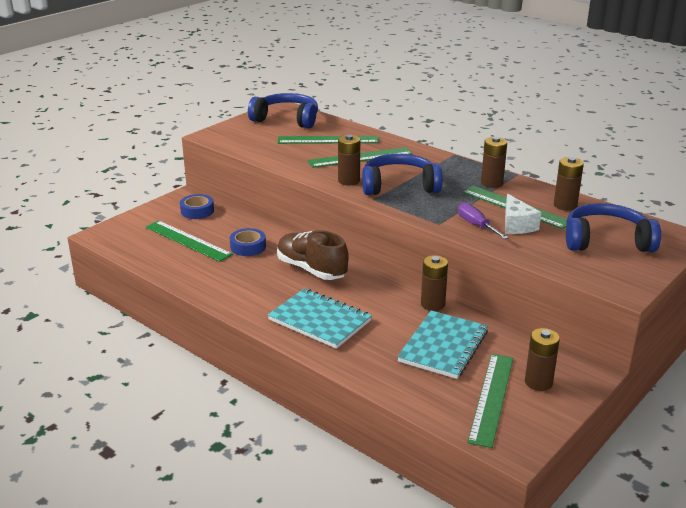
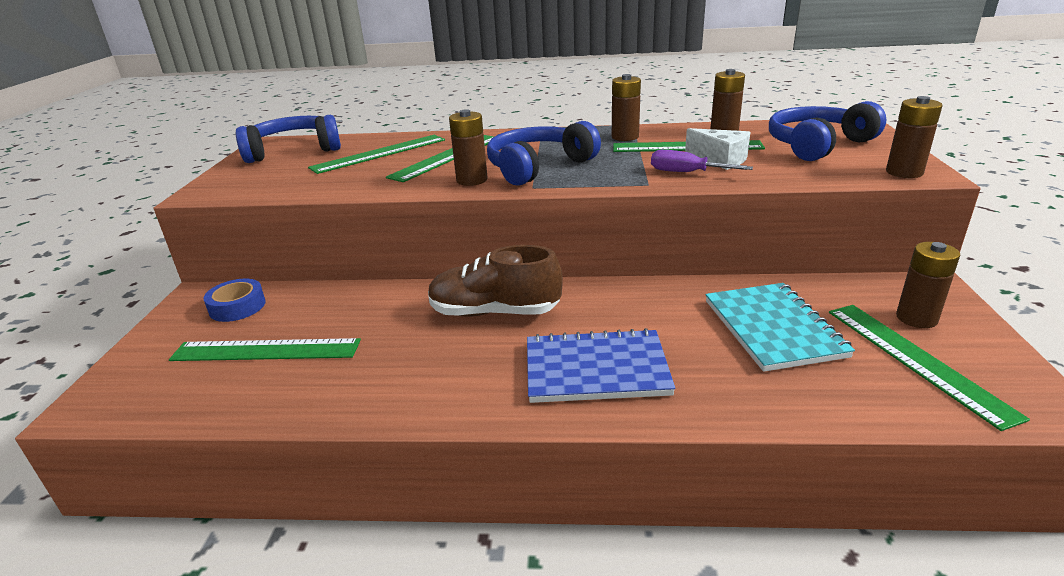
camera: 35 degrees left, 0 degrees up
blue tape [230,228,266,256] -> none
turquoise notebook [268,288,372,349] -> blue notebook [527,328,676,403]
brown battery [421,255,448,311] -> brown battery moved to [886,96,943,178]

